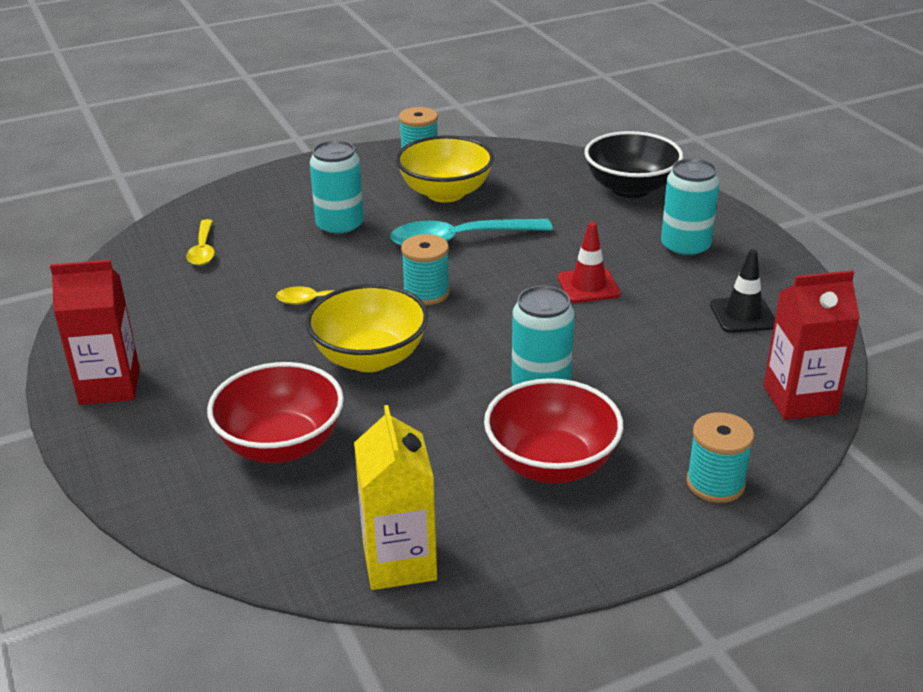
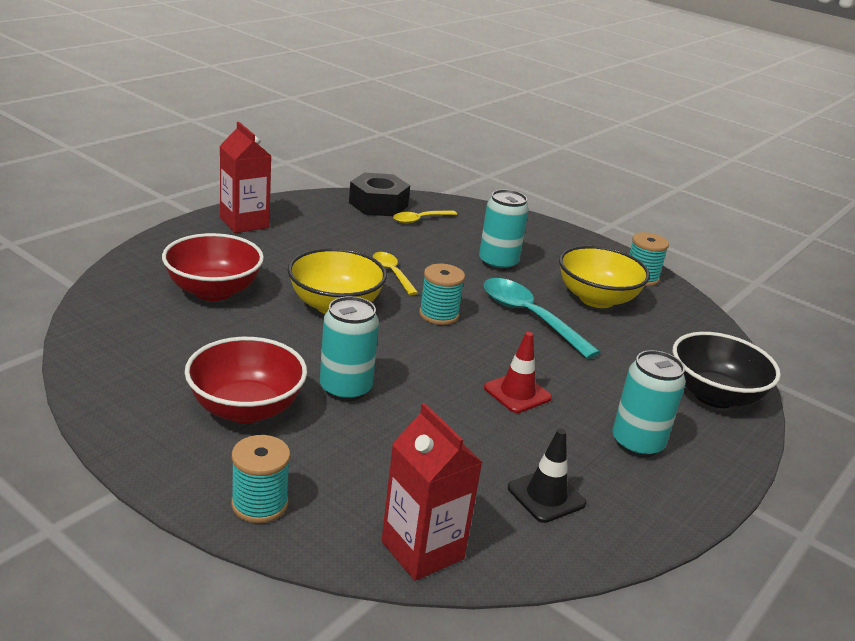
camera: 60 degrees right, 5 degrees down
yellow carton [354,405,437,590] -> none
none -> black nut [349,172,410,216]

